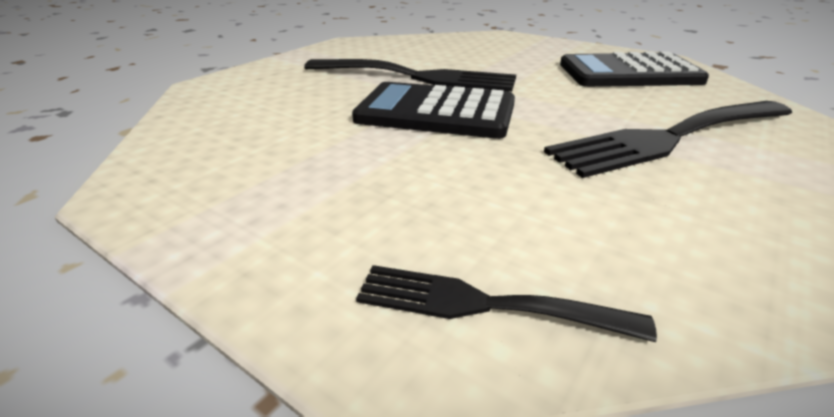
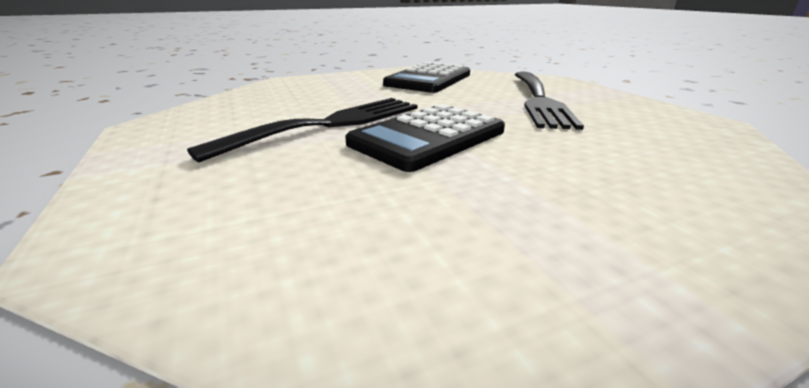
camera: 60 degrees left, 5 degrees down
black fork [356,265,657,342] -> none

